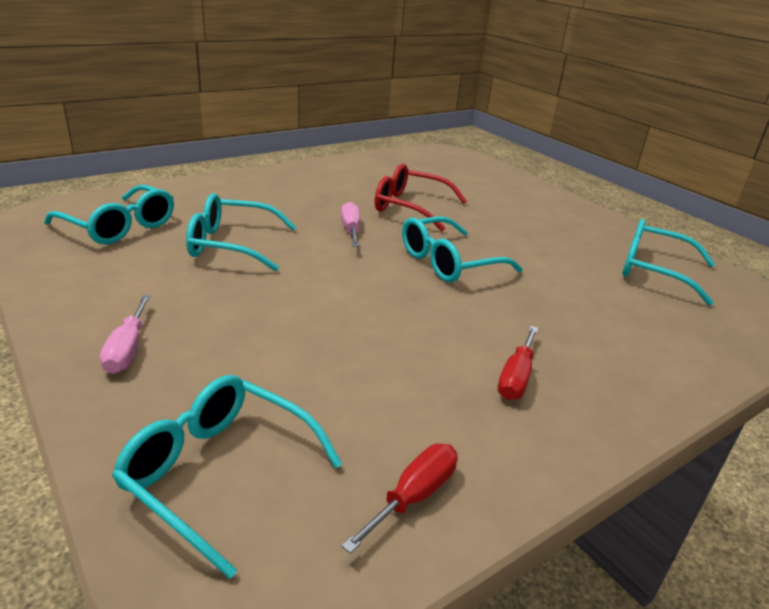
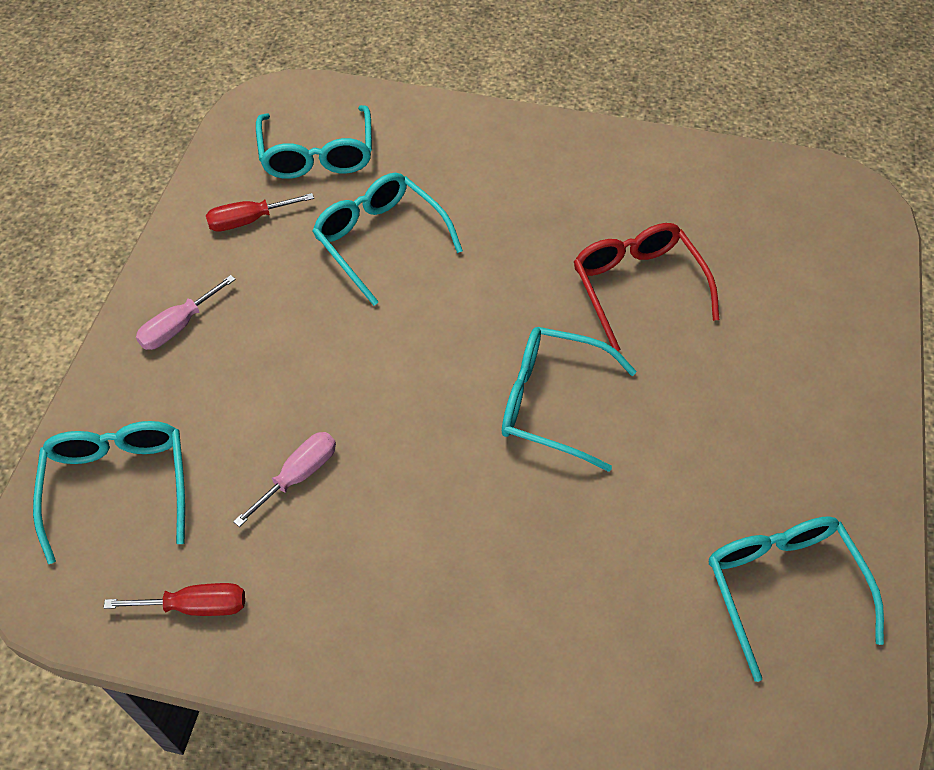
camera: 50 degrees right, 25 degrees up
pink screwdriver [341,202,360,247] -> pink screwdriver moved to [233,432,336,527]
red screwdriver [498,326,538,400] -> red screwdriver moved to [206,193,314,232]

